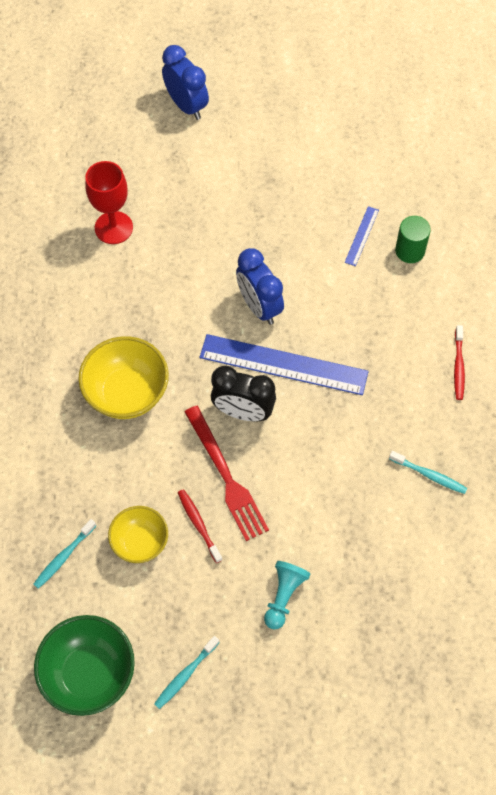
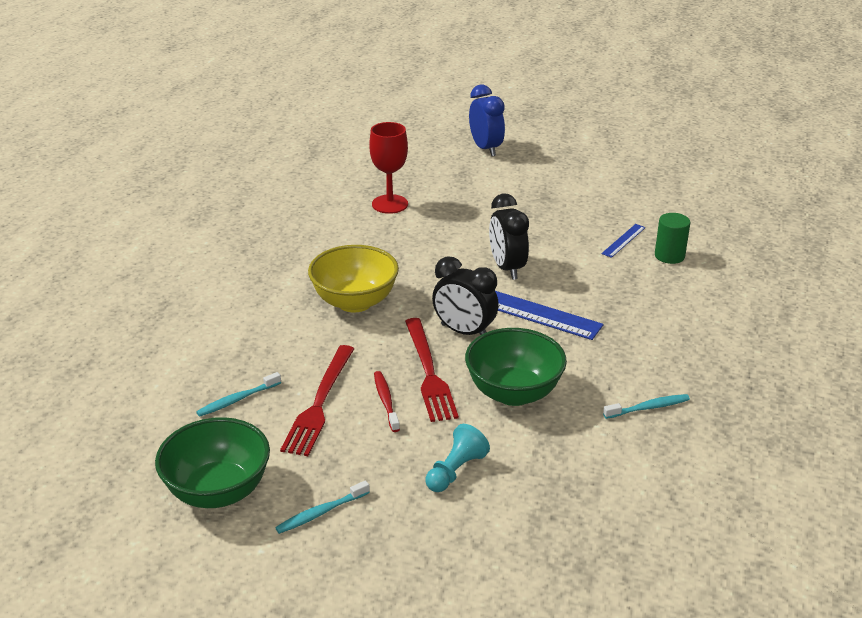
camera: 15 degrees right, 30 degrees down
yellow bowl [108,506,168,563] -> red fork [280,345,354,456]
blue clock [236,248,284,325] -> black clock [489,193,529,280]
turquoise toothbrush [389,451,467,494] -> turquoise toothbrush turned 60 degrees counterclockwise [603,394,690,419]
red toothbrush [454,325,465,400] -> none
none -> green bowl [465,328,567,406]

